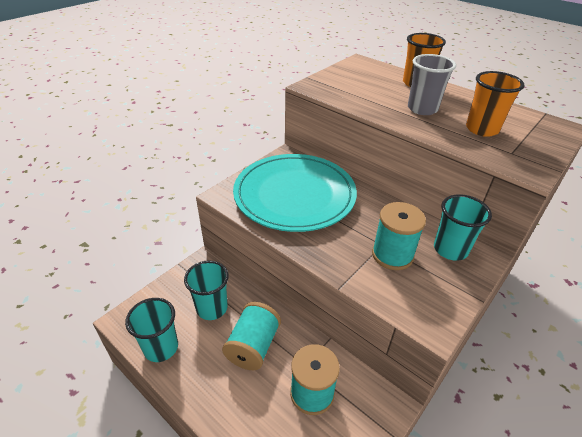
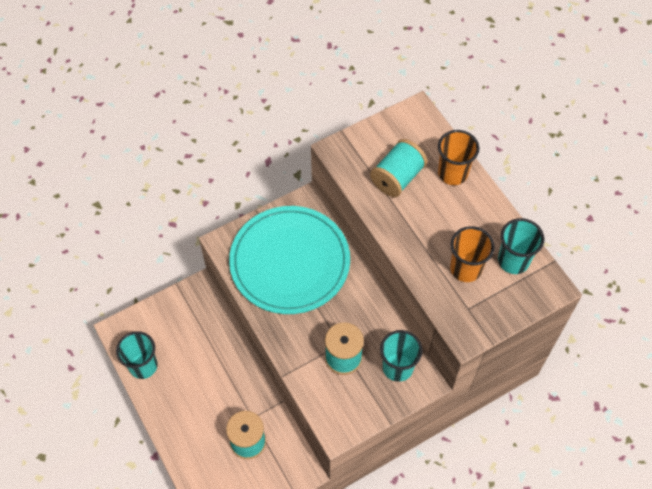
camera: 20 degrees right, 20 degrees up
turquoise cup [184,261,229,320] -> turquoise cup moved to [498,218,545,274]
turquoise spool [222,302,281,370] -> turquoise spool moved to [370,139,427,197]
grey cup [408,54,456,115] -> none

